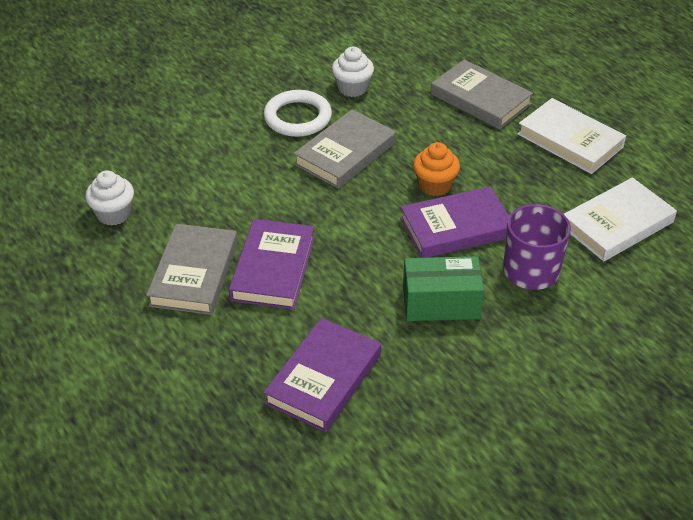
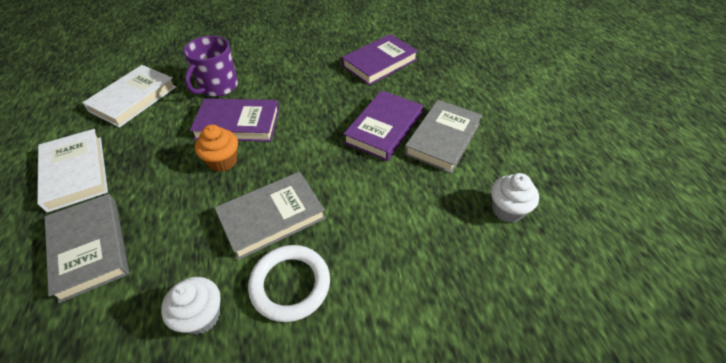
camera: 160 degrees left, 5 degrees up
green box [403,256,484,321] -> none
white book [564,177,677,261] -> white book turned 45 degrees counterclockwise [82,65,176,128]

